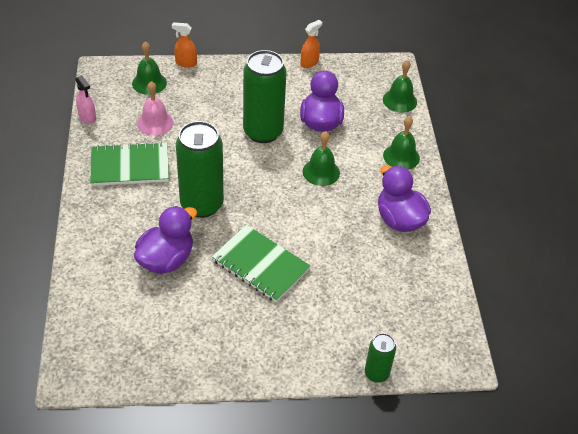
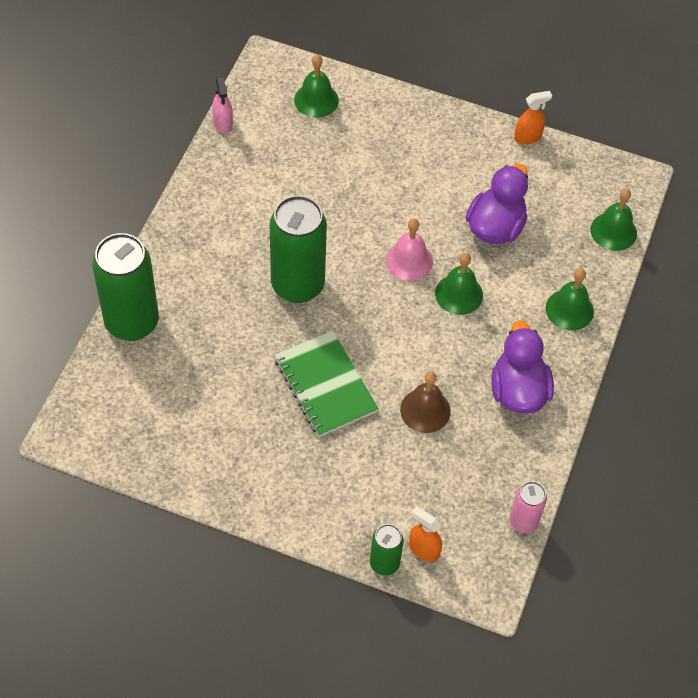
camera: 25 degrees right, 10 degrees up
green notebook [90,142,169,186] -> none
purple duck [134,206,197,273] -> none
pink bell [137,81,173,136] -> pink bell moved to [386,219,433,281]
orange spray bottle [172,22,197,68] -> orange spray bottle moved to [409,506,442,562]
green can [243,50,286,143] -> green can moved to [92,233,159,341]
none -> brown bell [400,371,451,433]
none -> pink can [509,481,547,533]

